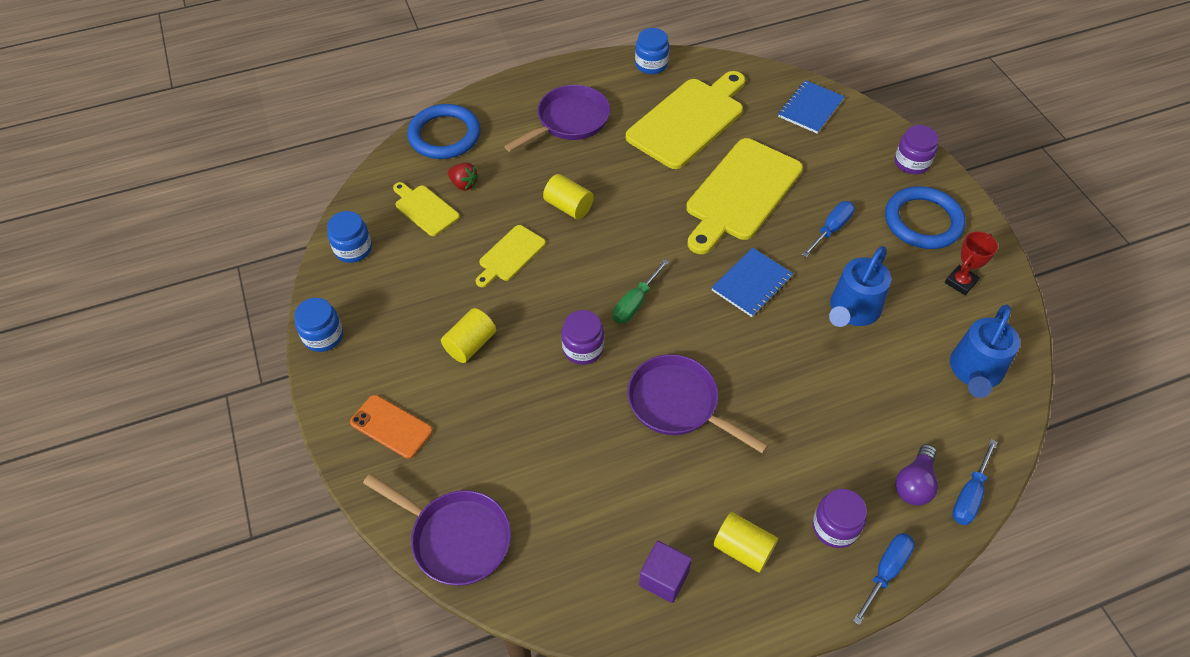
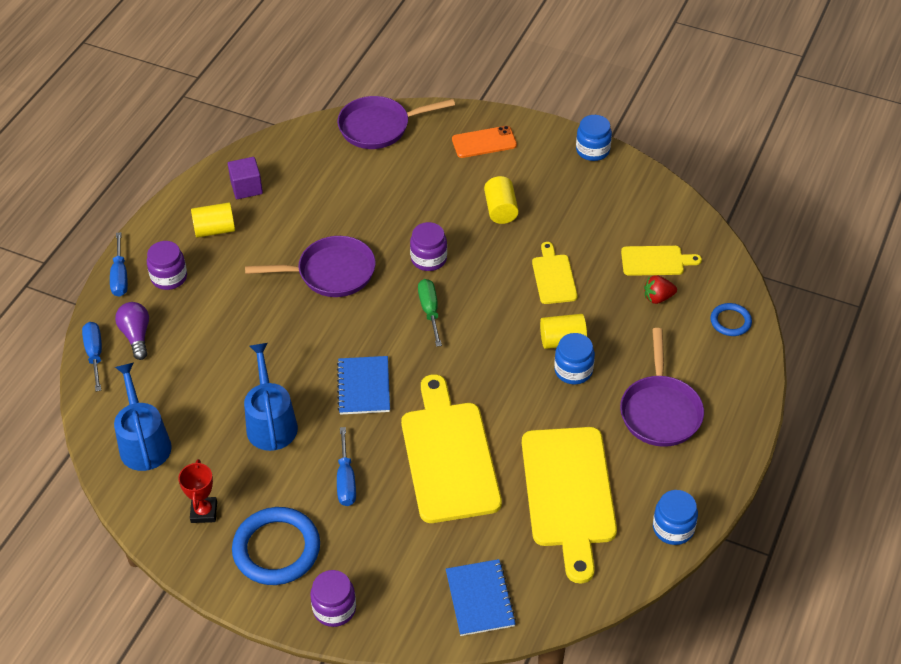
camera: 135 degrees right, 5 degrees down
blue jar [327,211,372,263] -> blue jar moved to [554,333,595,384]
blue ring [407,104,481,159] -> blue ring [710,303,752,336], size x0.53

